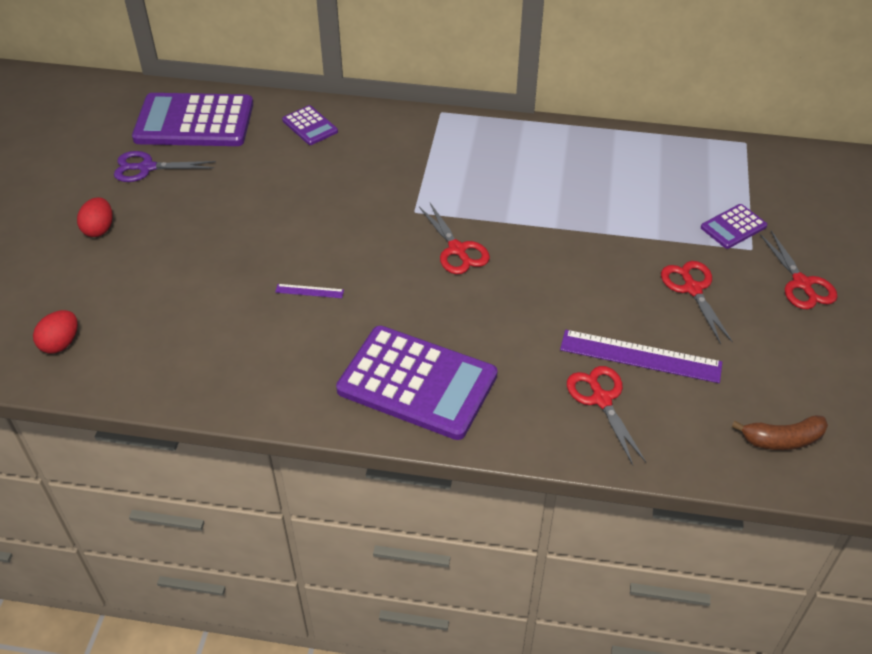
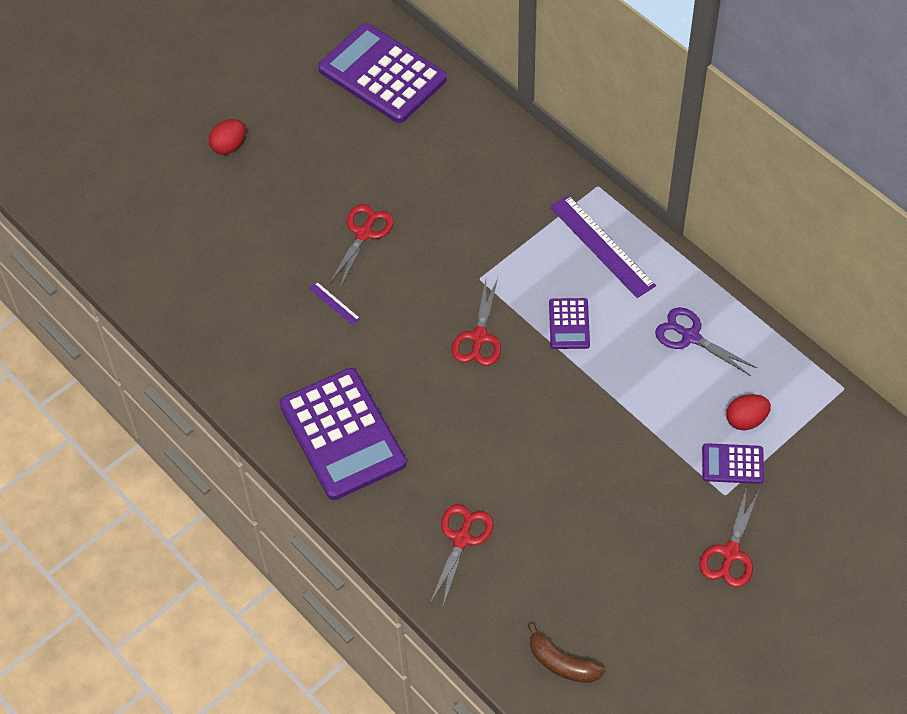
camera: 40 degrees right, 10 degrees up
red egg [33,310,78,354] -> red egg moved to [726,394,771,430]
purple scissors [114,151,216,182] -> purple scissors moved to [655,307,757,376]
purple calculator [282,105,338,145] -> purple calculator moved to [549,298,590,349]
purple ruler [560,330,722,383] -> purple ruler moved to [550,195,656,298]
red scissors [661,261,733,344] -> red scissors moved to [329,204,394,288]

